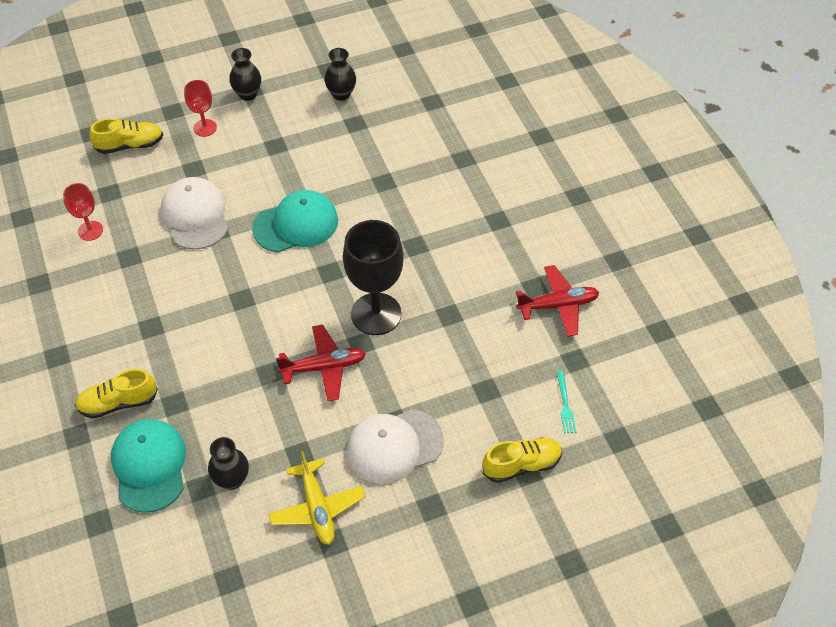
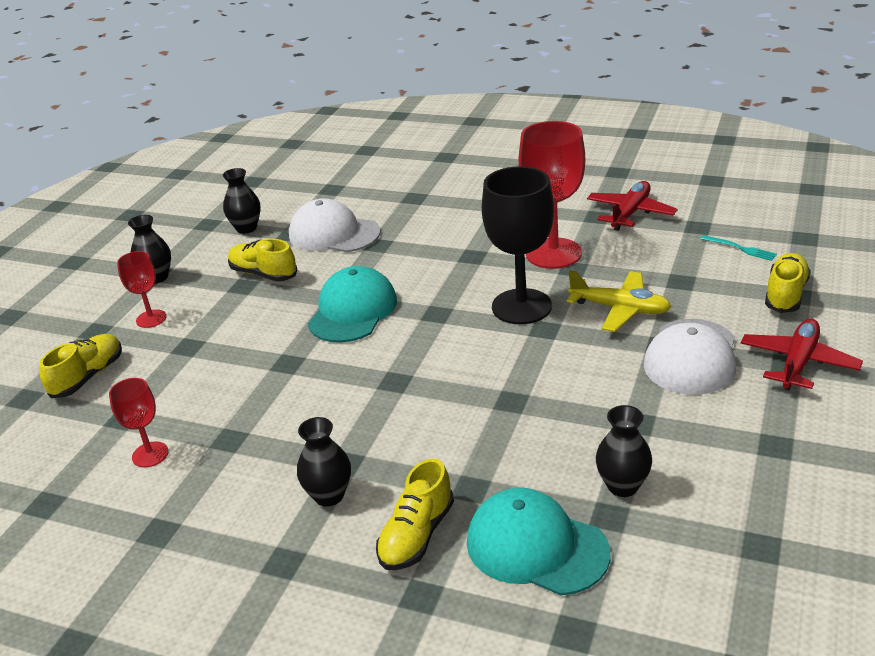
camera: 45 degrees left, 20 degrees down
white cap [161,177,228,250] -> white cap moved to [289,198,380,252]
yellow plane [269,451,365,545] -> yellow plane moved to [567,270,671,332]
red plane [276,325,366,401] -> red plane moved to [740,319,863,391]
none -> yellow shoe [228,238,297,282]
none -> black vase [297,417,351,507]
none -> red goblet [519,121,585,269]

